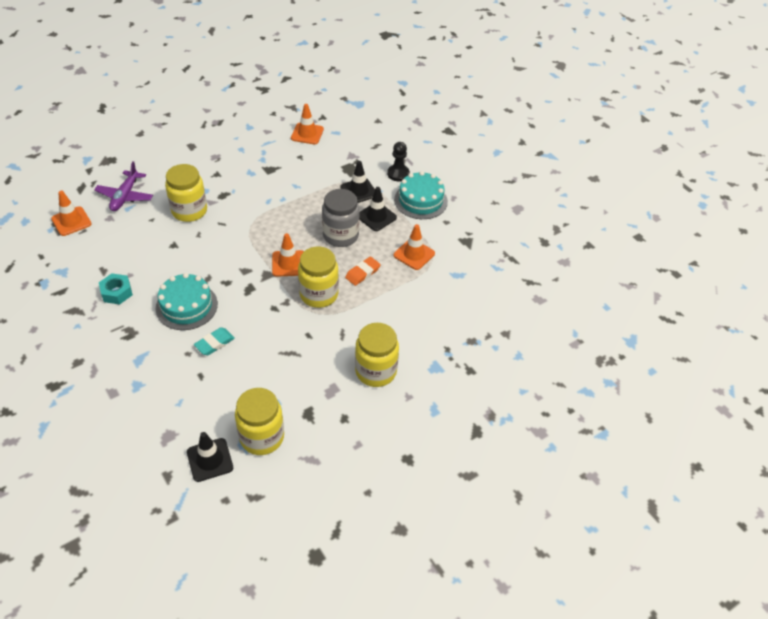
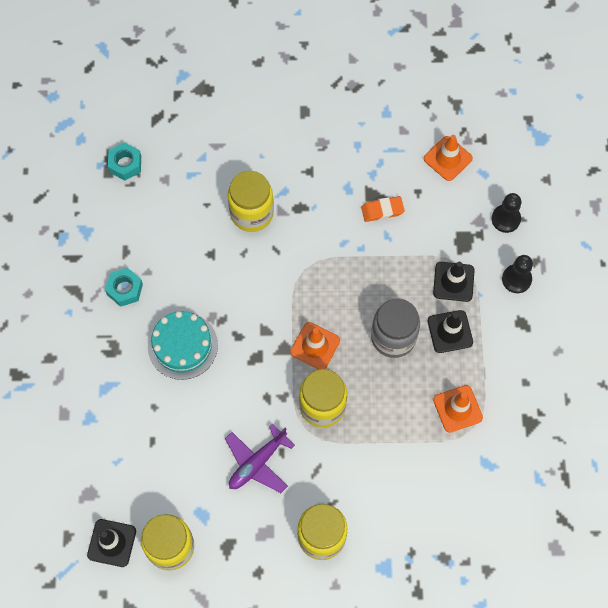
camera: 35 degrees right, 20 degrees up
orange traffic cone [51,191,92,236] -> turquoise nut [108,142,141,180]
purple plane [94,161,153,211] -> purple plane moved to [225,424,295,493]
turquoise eraser [194,327,235,355] -> none
orange eraser [345,257,381,286] -> orange eraser moved to [361,196,405,222]
turquoise cake [394,171,448,219] -> none
none -> black pawn [491,193,521,233]

